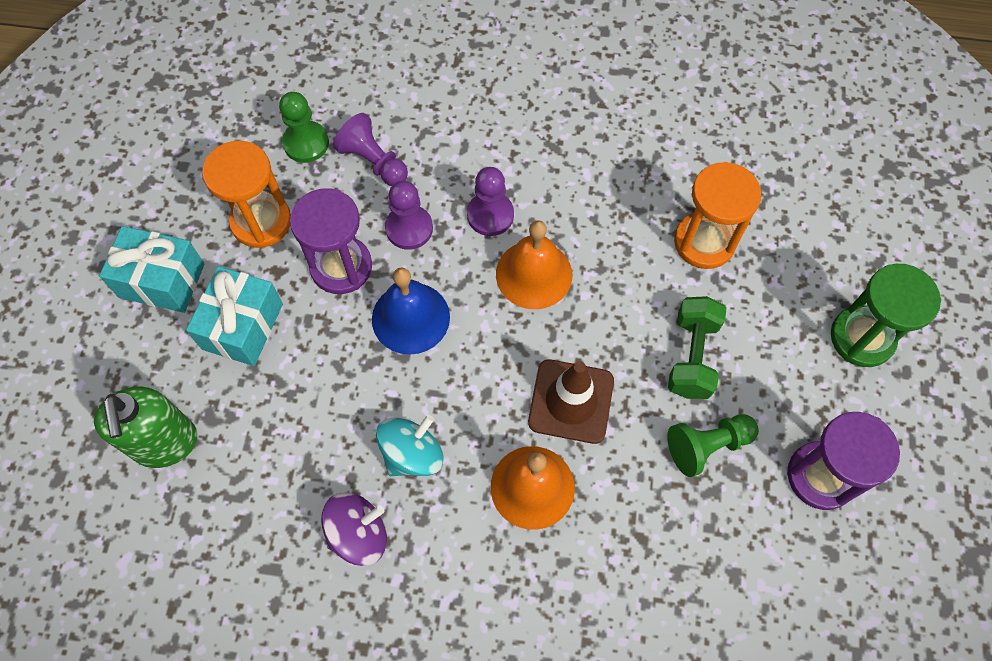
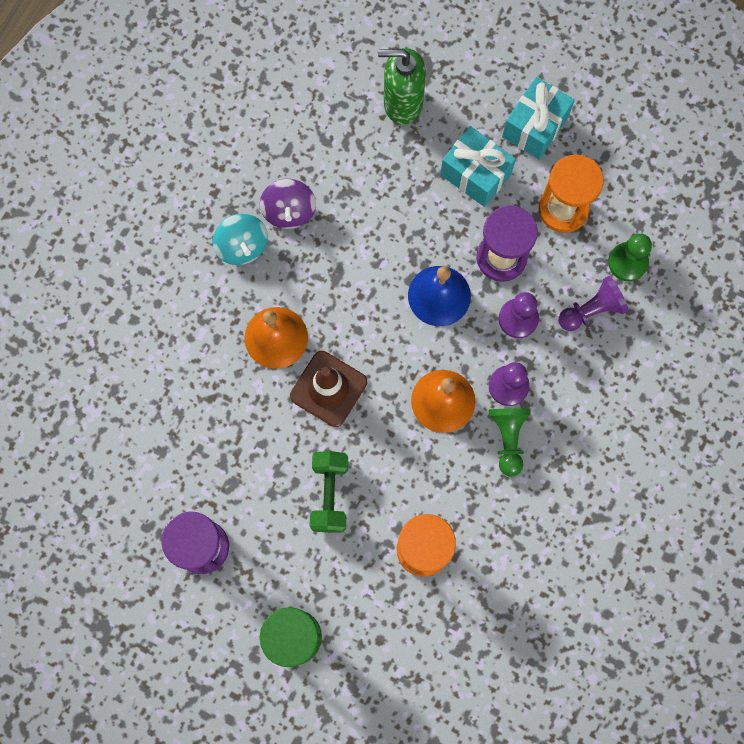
camera: 110 degrees right, 10 degrees up
turquoise spinning top [376,415,443,476] -> turquoise spinning top moved to [213,214,268,265]
green pawn [667,414,759,477] -> green pawn moved to [489,408,531,477]
green dumbbell [668,296,727,399] -> green dumbbell turned 60 degrees clockwise [310,451,348,533]

